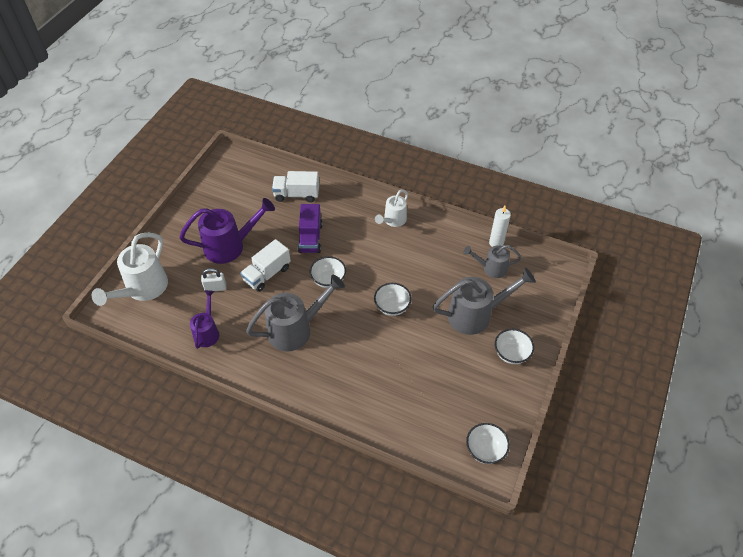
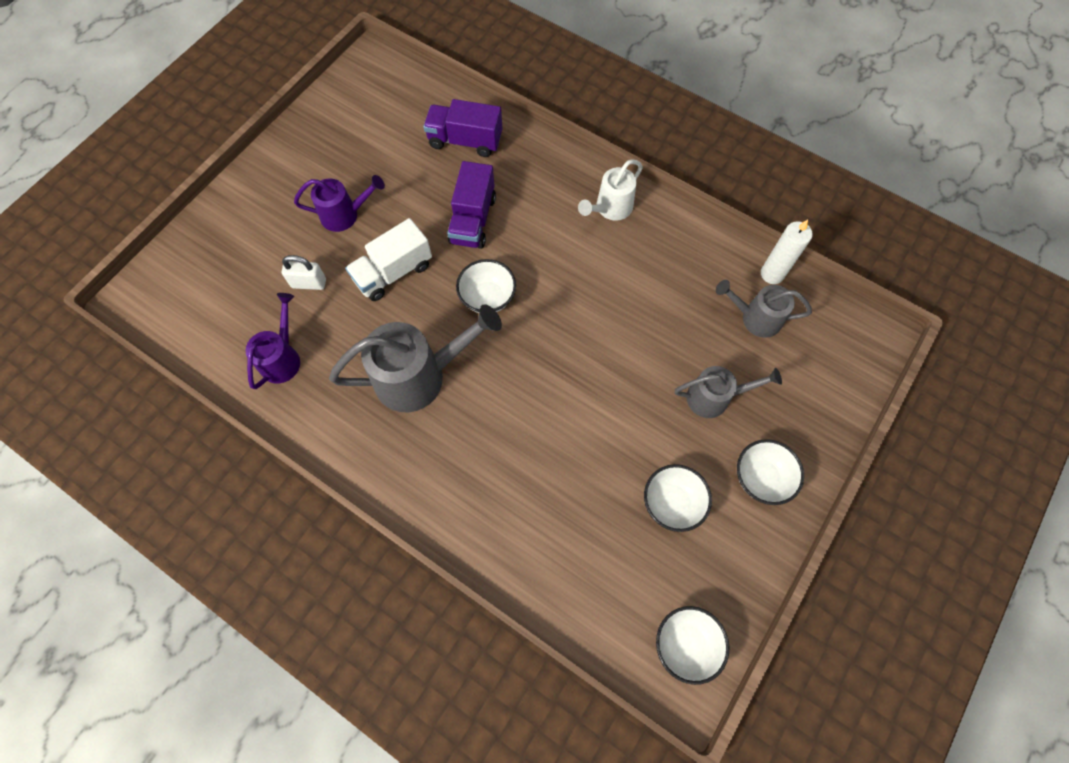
camera: 10 degrees right, 15 degrees up
white watering can [92,233,168,306] -> none
purple watering can [179,198,275,264] -> purple watering can [294,175,385,232], size x0.59
white truck [272,171,319,202] -> purple truck [423,99,502,157]
white bowl [374,283,412,316] -> white bowl moved to [644,464,712,532]
grey watering can [433,268,536,335] -> grey watering can [675,366,782,418], size x0.59

